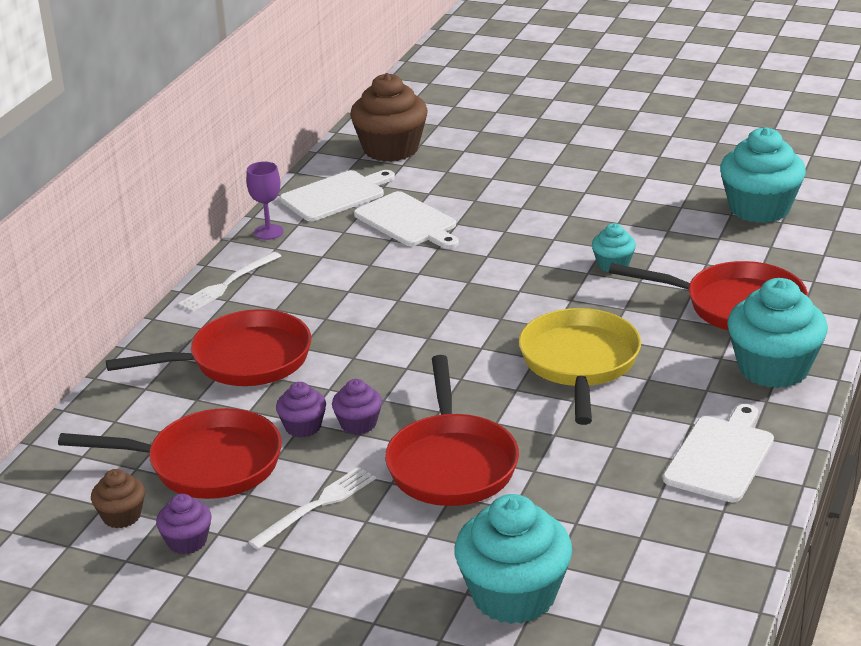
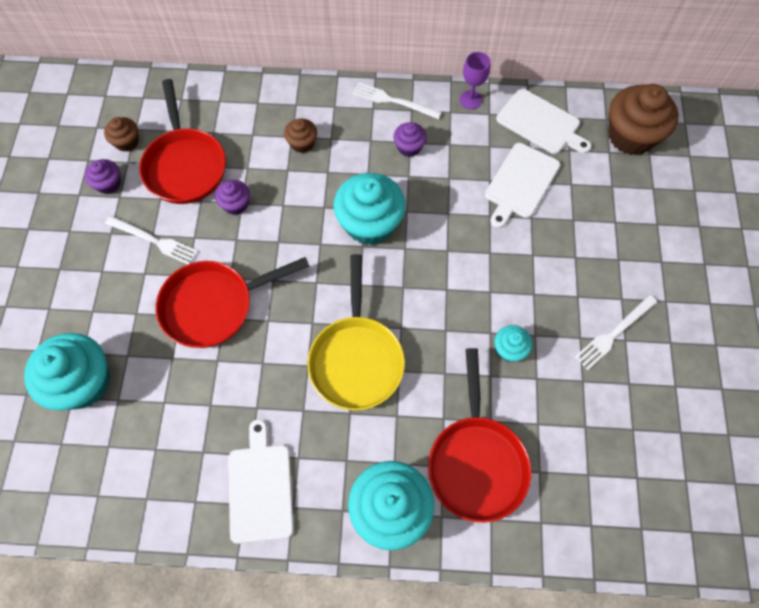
camera: 70 degrees right, 35 degrees up
red pan [106,309,311,386] -> brown cupcake [284,119,317,153]
purple cupcake [332,379,382,435] -> purple cupcake moved to [393,122,427,157]
yellow pan [519,308,641,425] -> yellow pan turned 105 degrees clockwise [307,254,405,410]
white cutting board [663,404,774,503] -> white cutting board turned 105 degrees counterclockwise [228,419,294,544]
turquoise cupcake [720,127,806,223] -> turquoise cupcake moved to [333,173,406,245]
none -> white fork [575,295,657,370]

